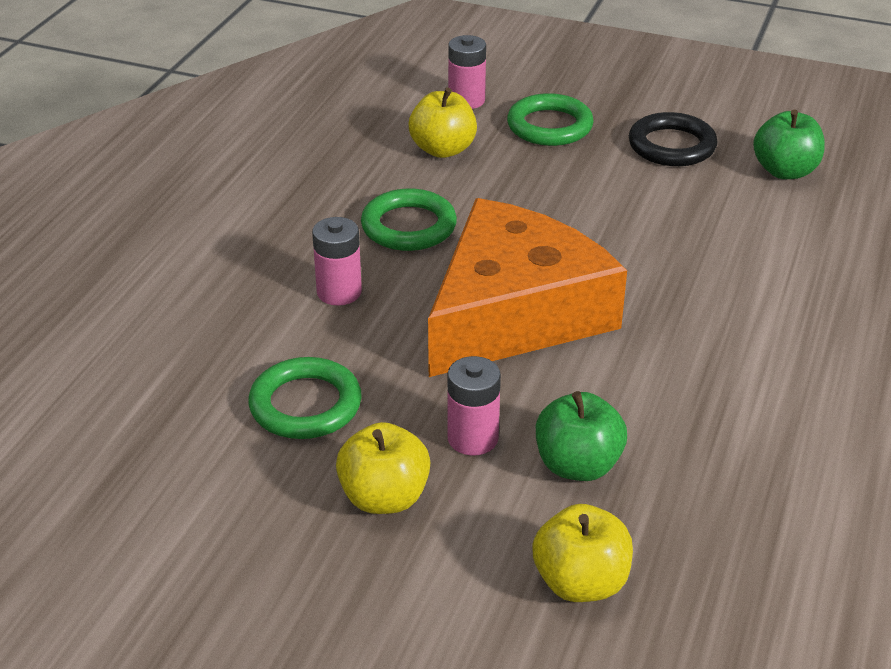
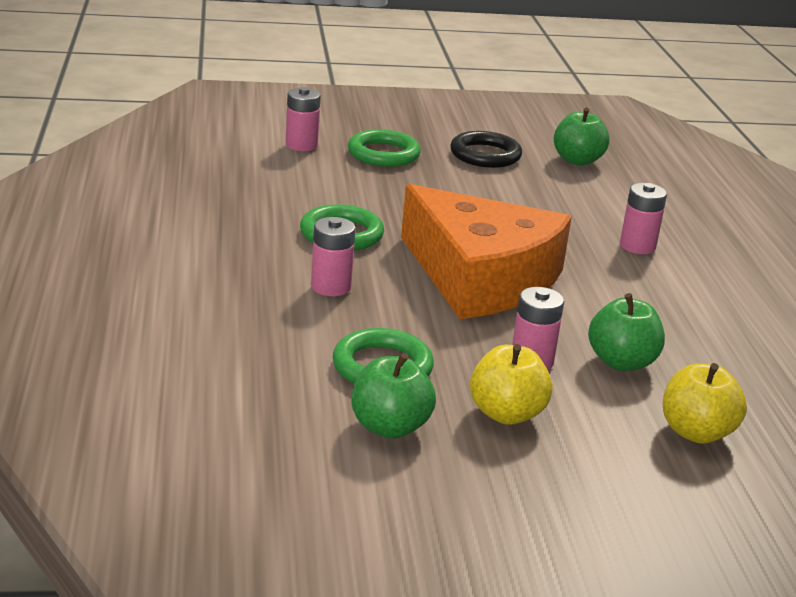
camera: 30 degrees left, 10 degrees down
yellow apple [409,88,477,158] -> none
orange cheese [428,198,627,377] -> orange cheese turned 120 degrees clockwise [401,184,572,319]
none -> green apple [352,353,436,439]
none -> pink battery [620,183,667,254]

